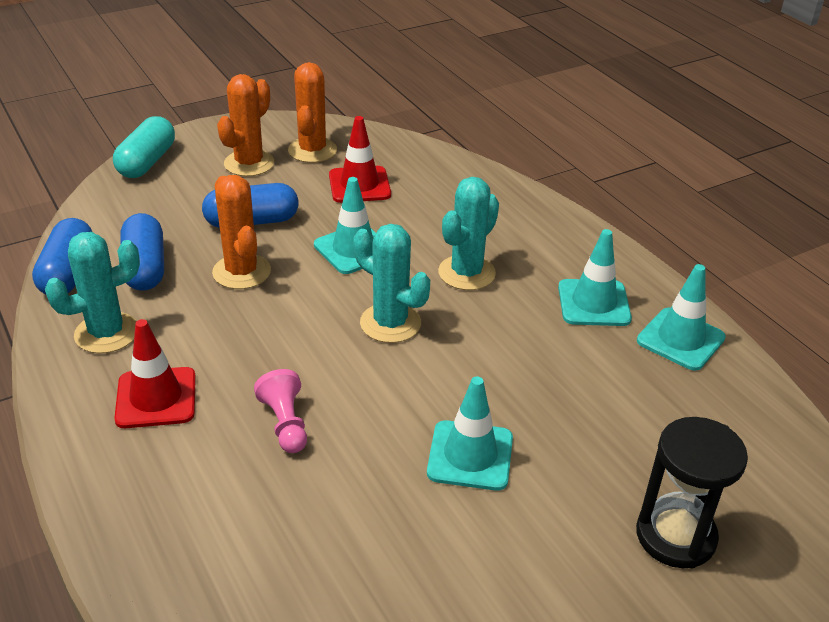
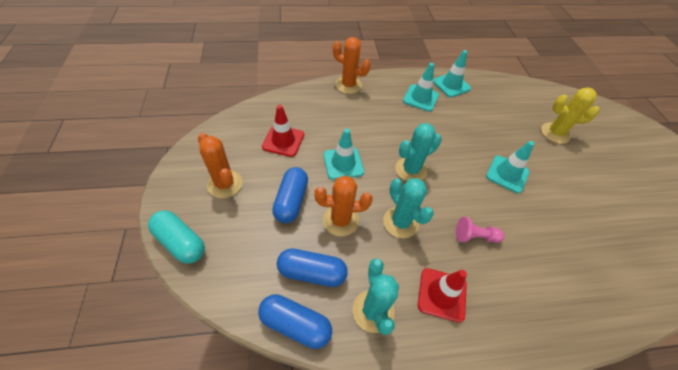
camera: 70 degrees left, 15 degrees up
orange cactus [288,62,337,163] -> orange cactus moved to [333,37,371,94]
turquoise cactus [438,177,499,290] -> turquoise cactus moved to [383,178,434,238]
black hourglass [636,417,748,568] -> yellow cactus [541,87,599,144]

